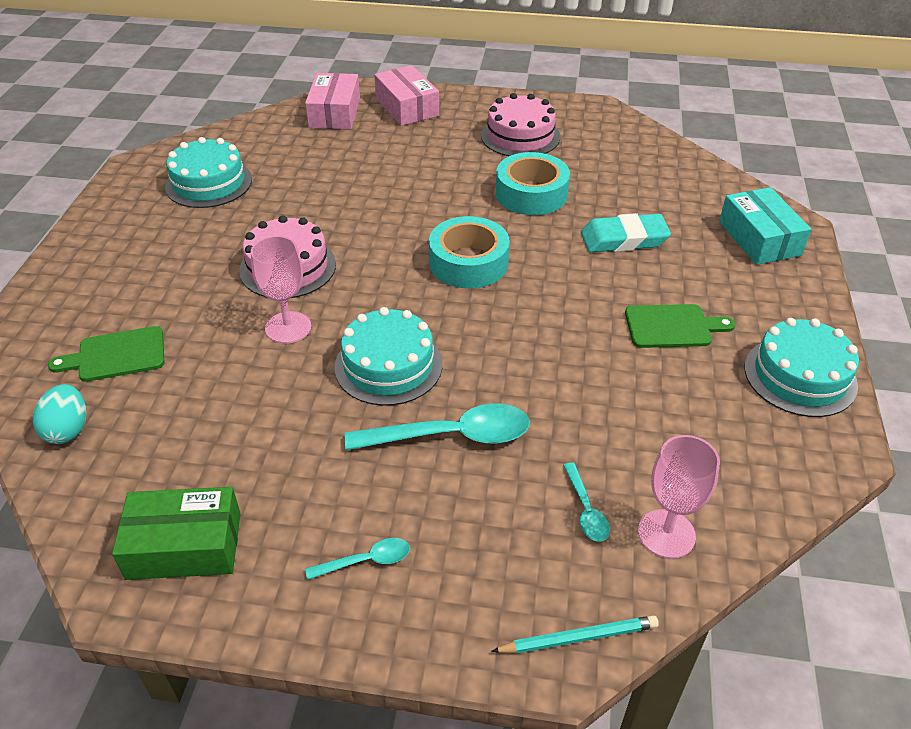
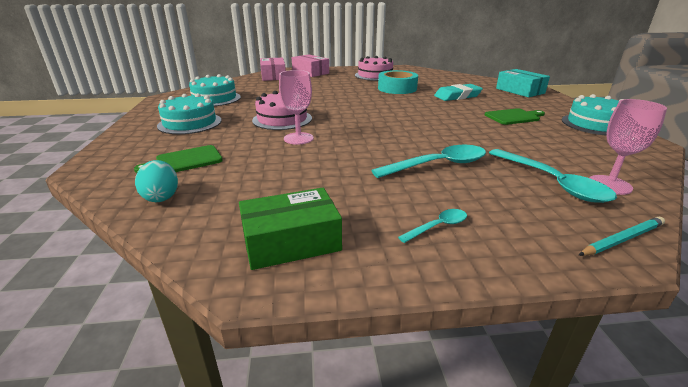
camera: 15 degrees left, 15 degrees down
turquoise cake [334,307,442,406] -> turquoise cake moved to [157,93,222,134]
turquoise tape [429,216,510,288] -> none
turquoise spoon [563,463,610,542] -> turquoise spoon [489,149,617,203], size x1.98

